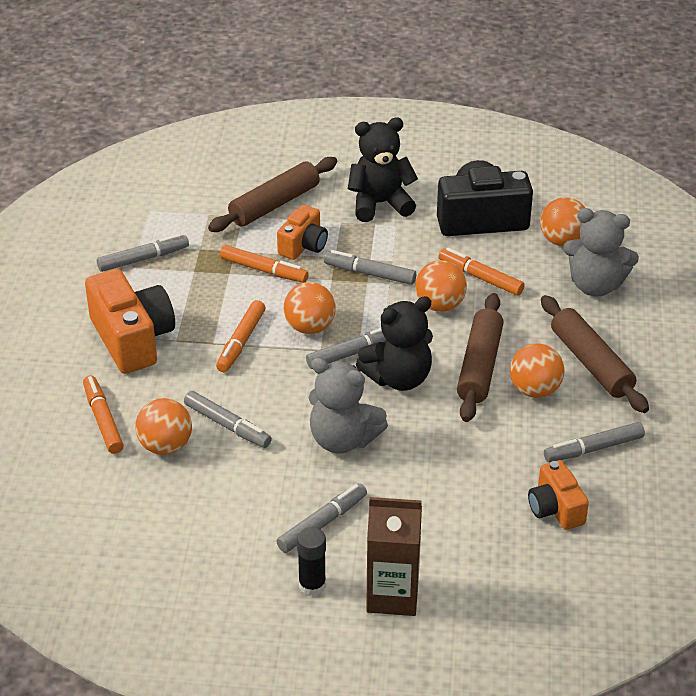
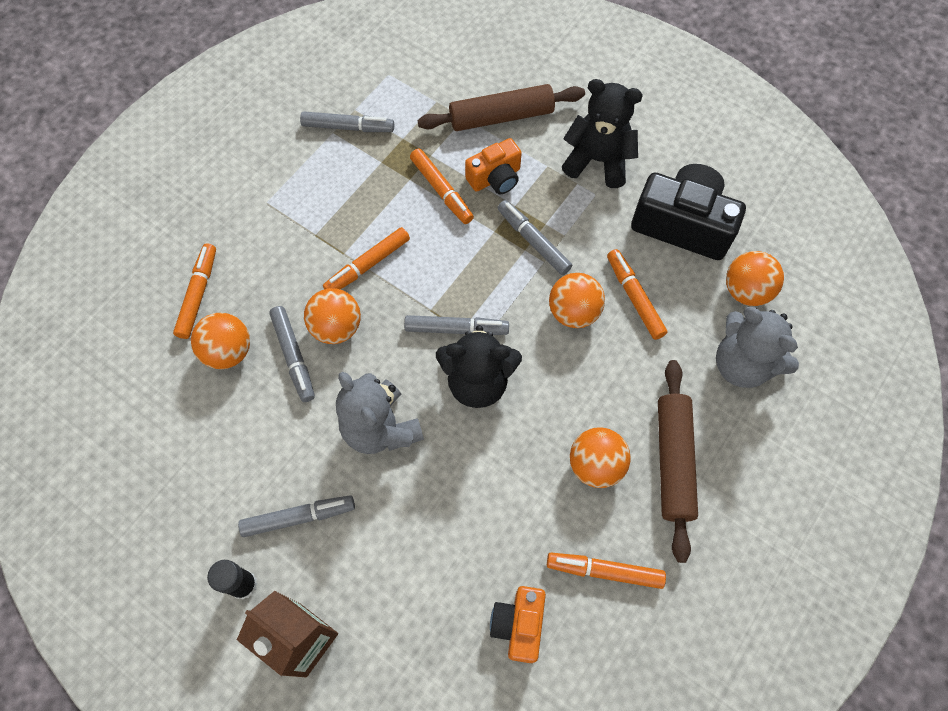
camera: 30 degrees right, 25 degrees up
orange camera [85,269,175,374] -> none
orange ball [284,282,336,334] -> orange ball moved to [304,288,361,344]
brown rolling pin [457,293,504,422] -> none
grey marker [544,422,645,462] -> orange marker [547,553,666,589]

